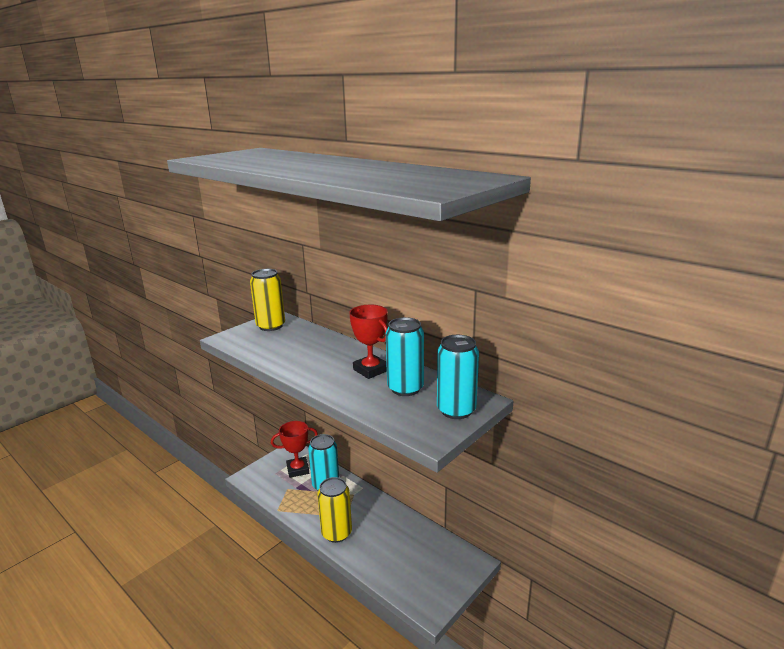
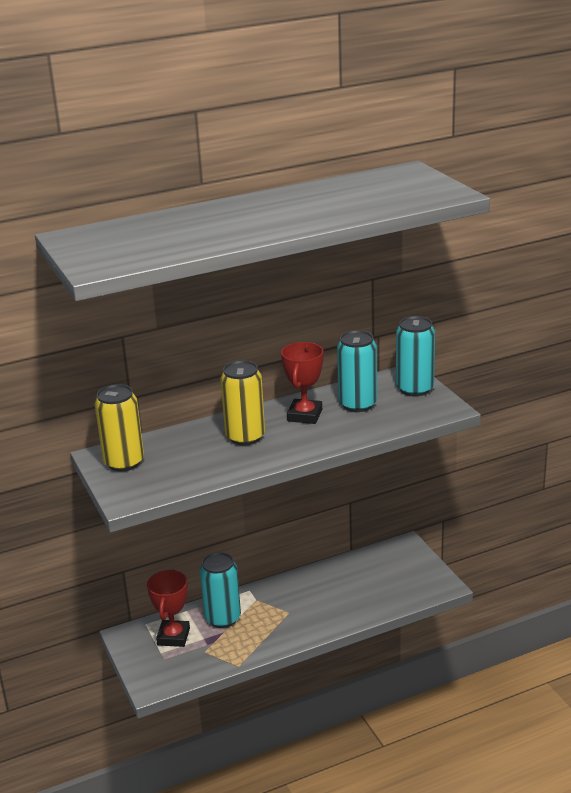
camera: 65 degrees left, 5 degrees up
yellow can [317,477,352,543] -> yellow can moved to [220,360,265,445]
red trophy [349,305,388,379] -> red trophy turned 60 degrees counterclockwise [281,342,324,424]

